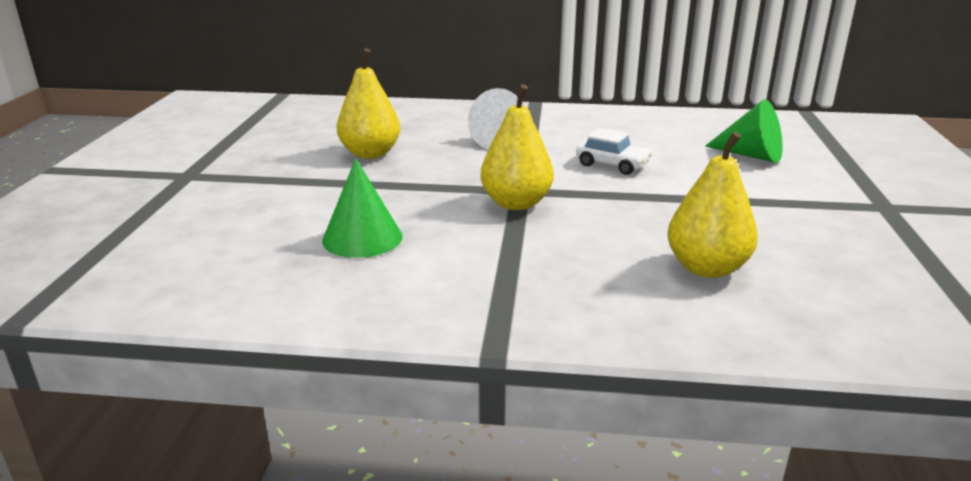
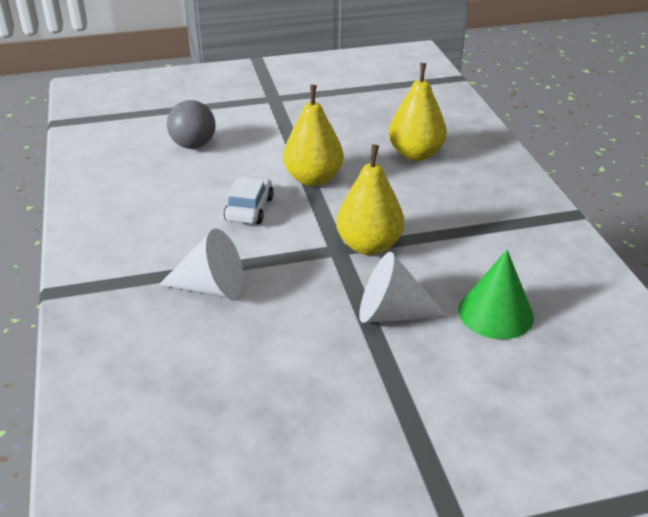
camera: 110 degrees left, 10 degrees up
yellow pear [337,48,400,159] -> yellow pear moved to [283,85,343,186]
green cone [705,99,783,163] -> grey ball [167,100,216,149]
none -> white cone [359,252,448,323]

